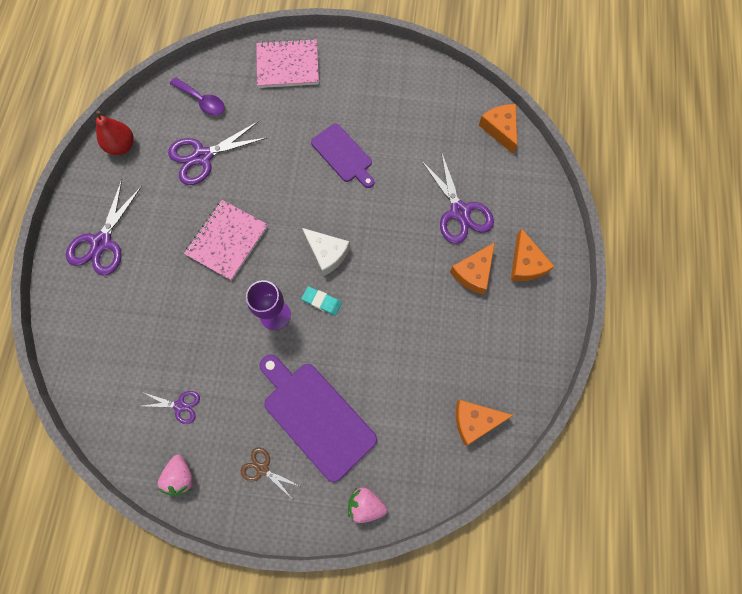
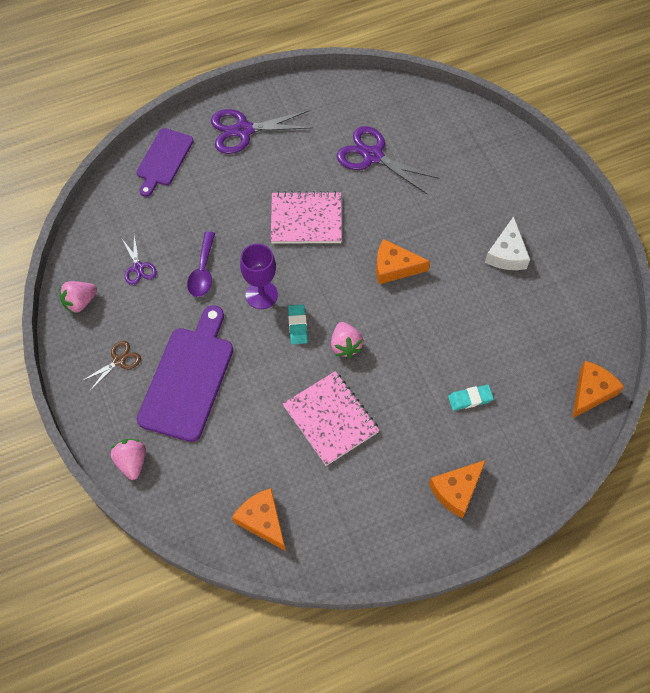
camera: 60 degrees right, 10 degrees down
red pear [96,111,134,155] -> none
purple spoon [170,77,225,115] -> purple spoon moved to [187,232,215,297]
brown scissors [240,447,299,498] -> brown scissors turned 45 degrees clockwise [80,341,141,392]
pink notebook [256,38,319,88] -> pink notebook moved to [283,371,380,466]
white cheese [302,228,350,276] -> white cheese moved to [485,216,530,270]
purple cutting board [311,124,374,188] -> purple cutting board moved to [136,128,193,197]
purple scissors [421,151,494,244] -> turquoise eraser [448,385,494,411]
orange cheese [450,242,495,294] -> orange cheese moved to [376,239,430,284]
none -> pink strawberry [331,322,363,358]

